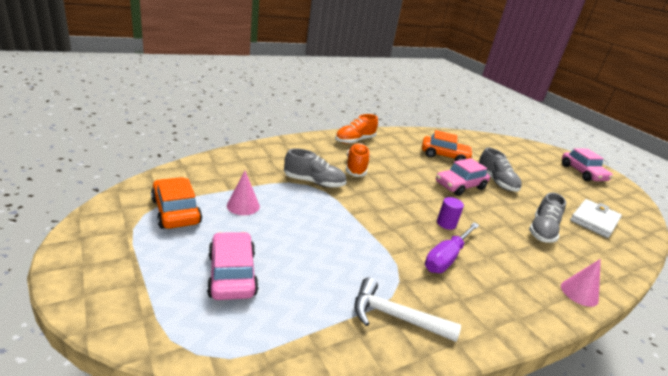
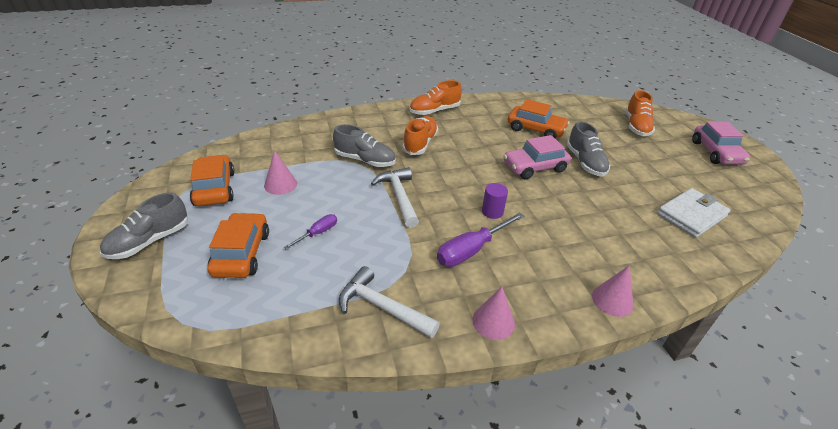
camera: 15 degrees right, 10 degrees up
pink car [207,232,259,300] -> orange car [208,212,269,278]
grey shoe [529,193,566,243] -> grey shoe moved to [100,192,188,259]
none -> purple screwdriver [284,214,337,250]
none -> white hammer [371,167,419,228]
none -> pink cone [473,287,515,340]
none -> orange shoe [625,90,655,136]

